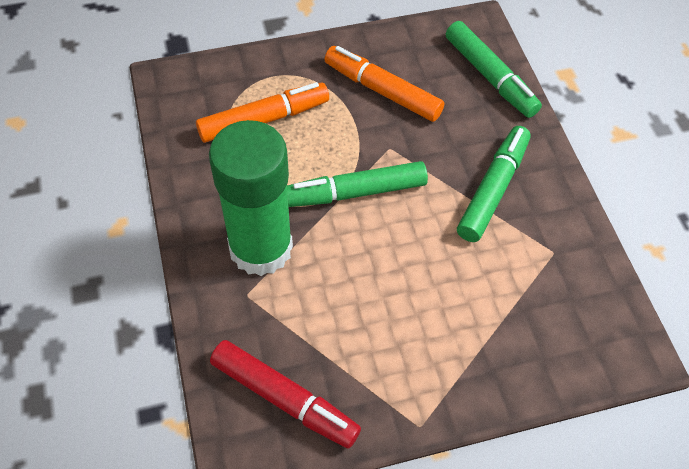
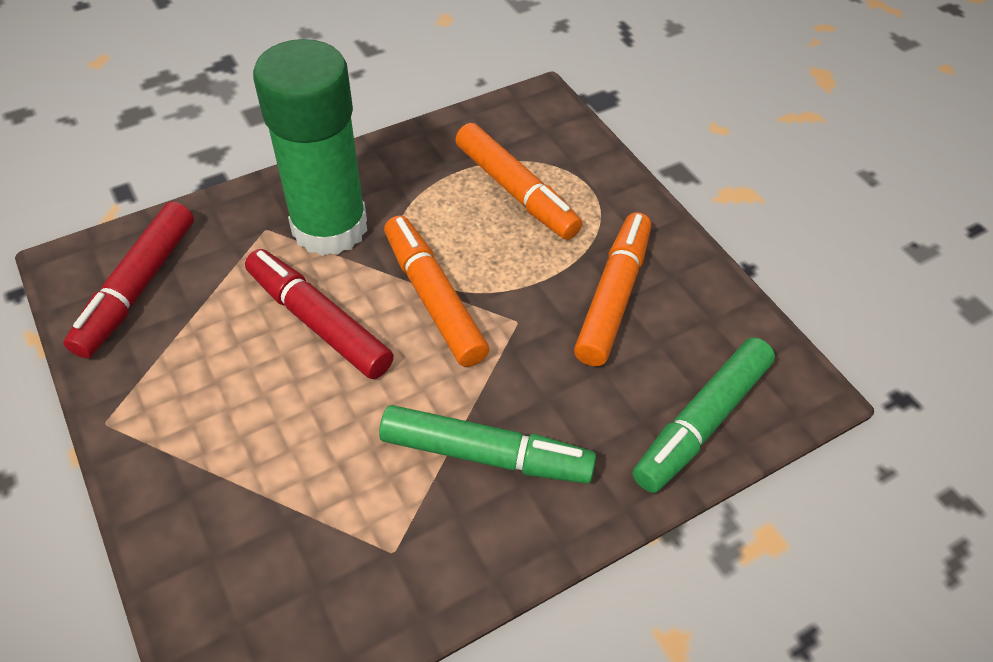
camera: 75 degrees right, 5 degrees down
green marker [287,161,428,207] -> orange marker [384,215,489,367]
none -> red marker [245,249,394,379]

